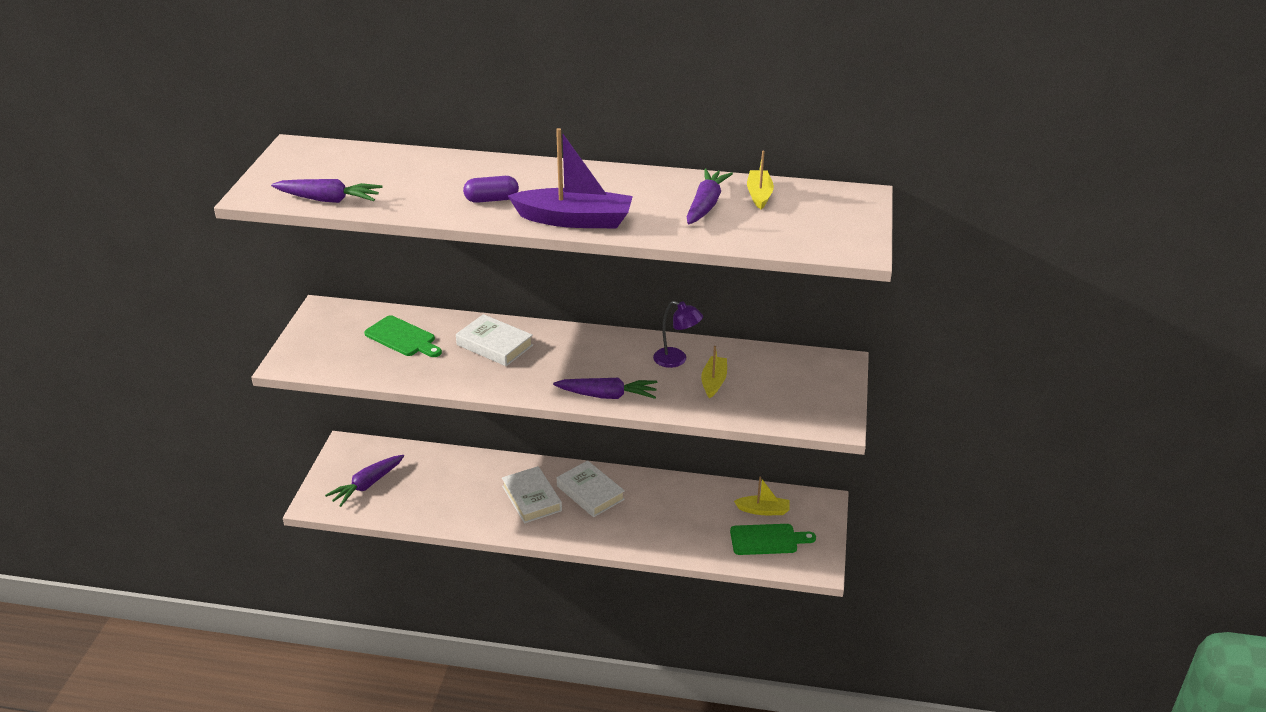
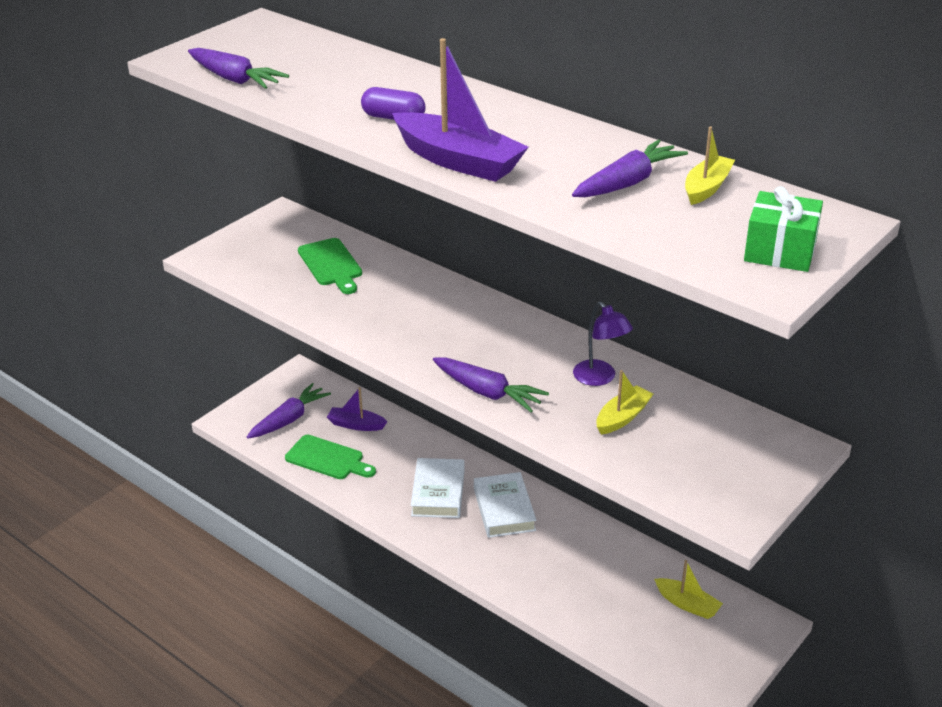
camera: 30 degrees right, 0 degrees up
purple carrot [325,455,404,507] -> purple carrot turned 150 degrees clockwise [247,383,331,438]
white book [456,314,533,366] -> none
green cutting board [730,524,816,555] -> green cutting board moved to [285,435,376,479]
none -> purple boat [327,387,387,431]
none -> green gift [744,186,823,272]

